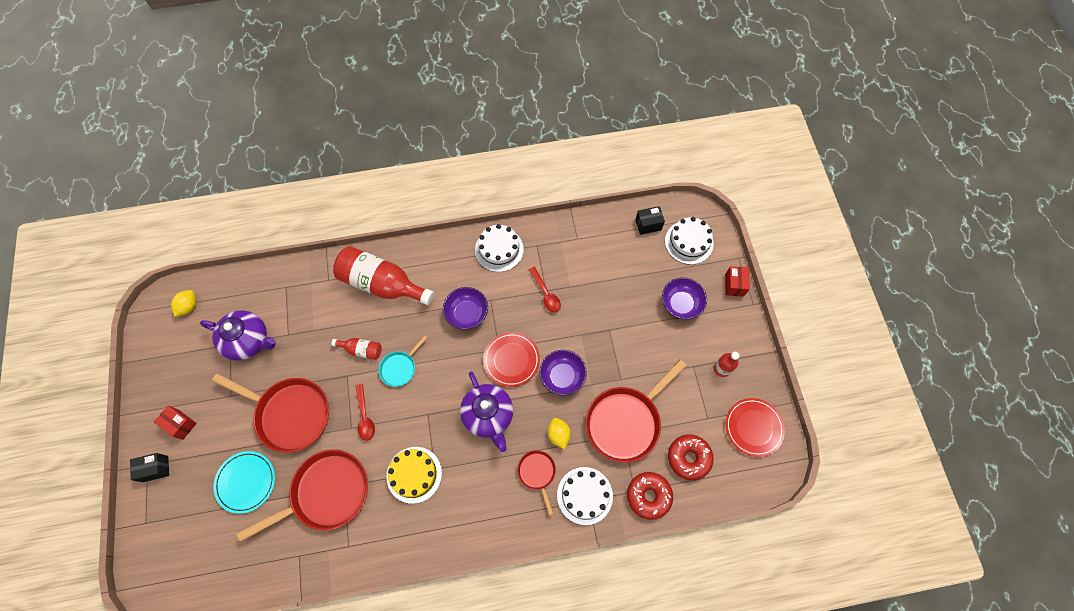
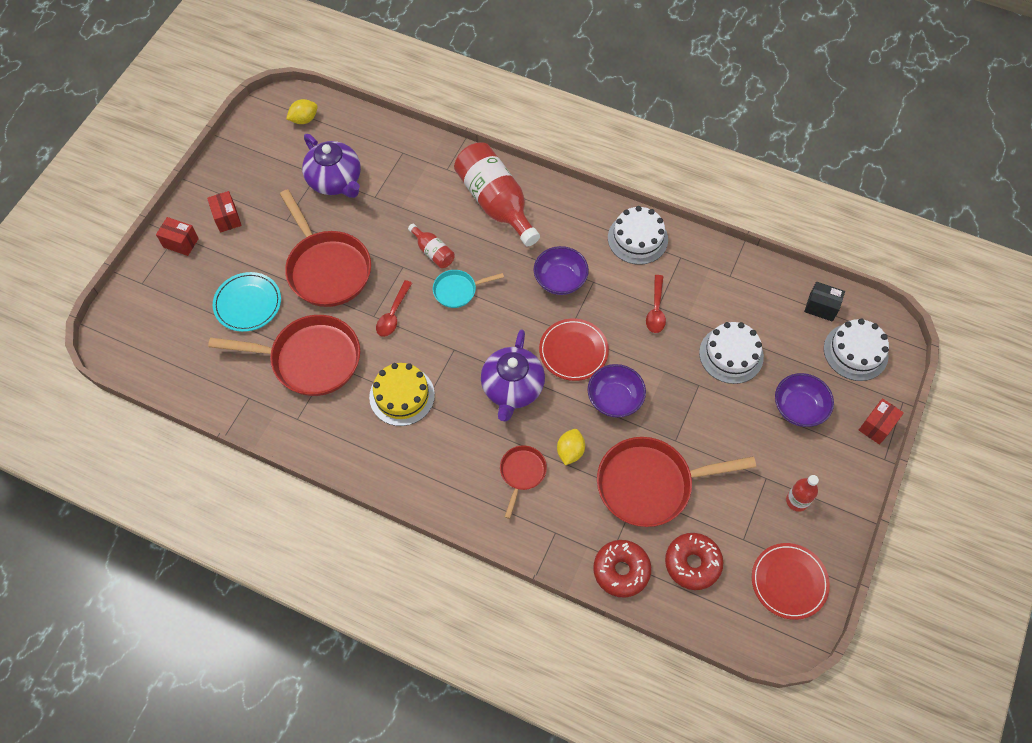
camera: 35 degrees right, 5 degrees down
black box [130,453,169,482] -> red box [156,217,199,256]
white cake [557,467,613,525] -> white cake moved to [699,322,764,384]

